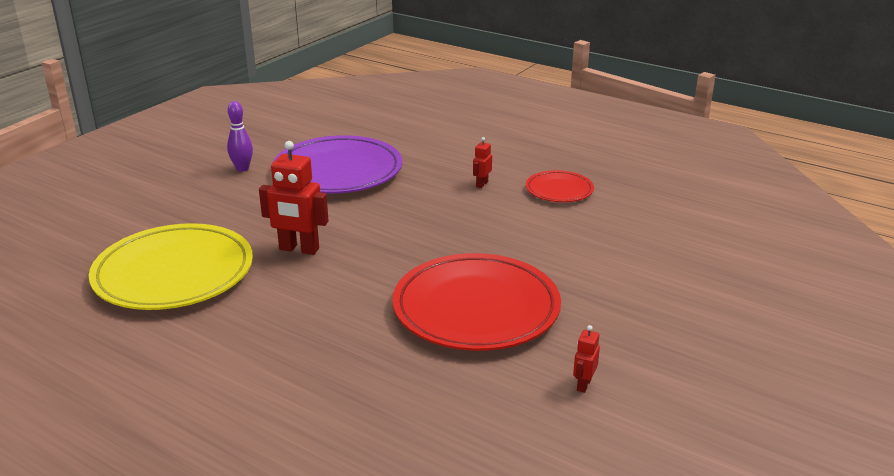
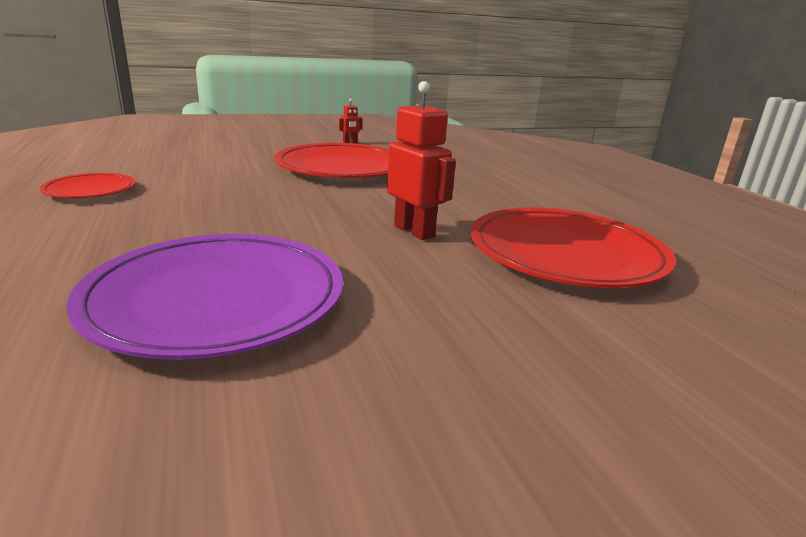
camera: 145 degrees left, 5 degrees down
yellow plate [89,223,253,310] -> red plate [471,207,676,288]
purple bowling pin [227,101,253,172] -> none
red robot [473,137,492,188] -> none

